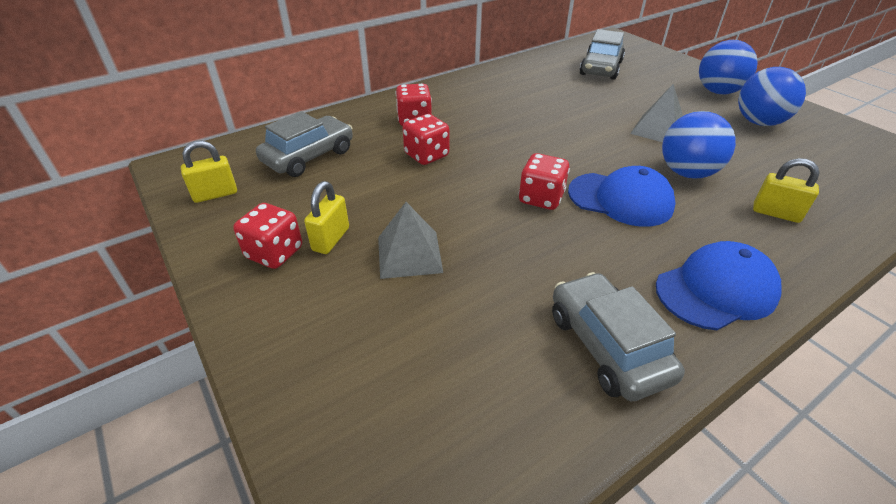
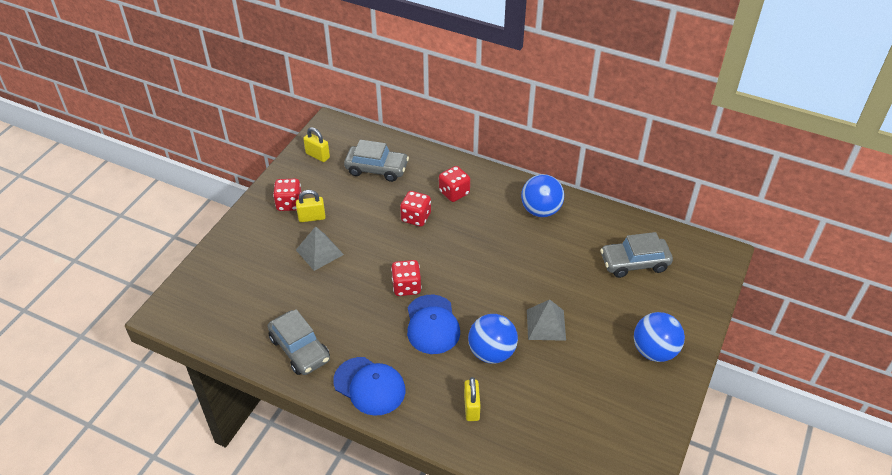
camera: 60 degrees right, 5 degrees up
grey car [552,272,685,401] -> grey car turned 105 degrees clockwise [268,309,330,375]
blue ball [738,67,806,126] -> blue ball moved to [521,174,564,217]

